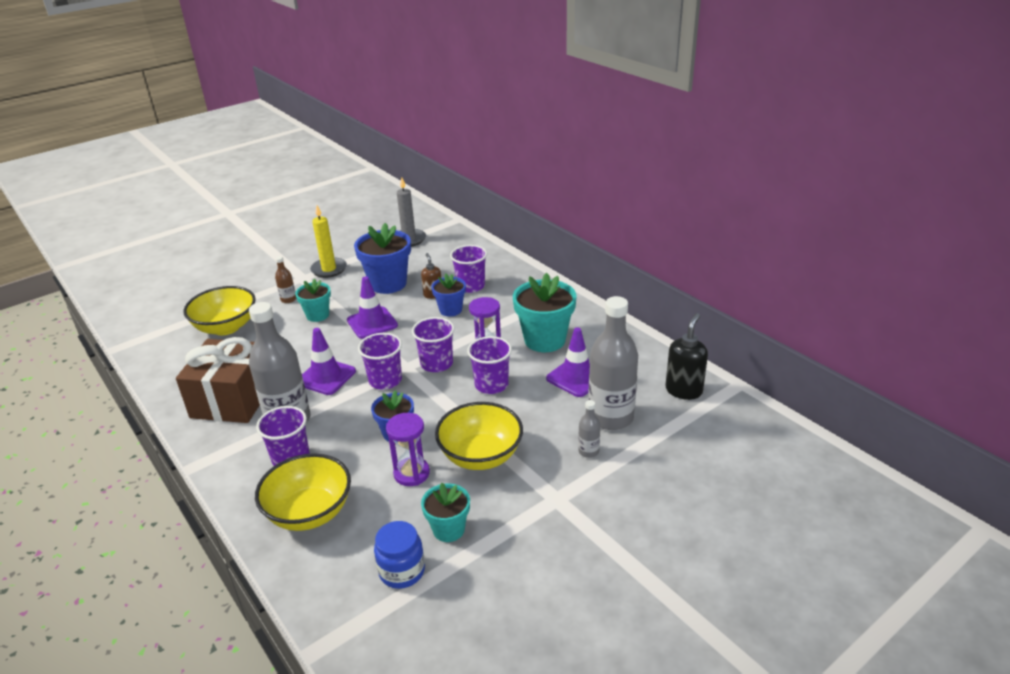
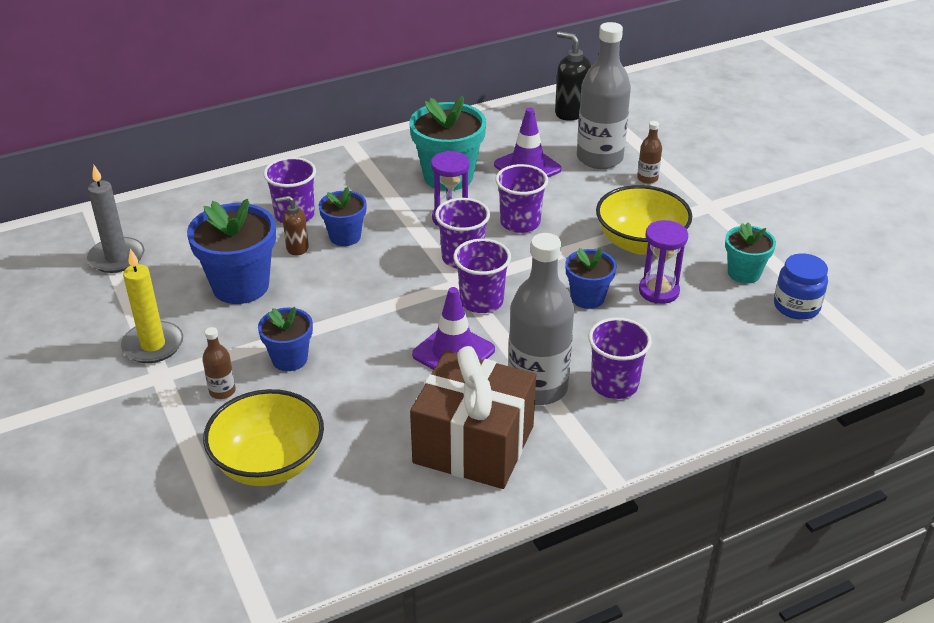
camera: 80 degrees left, 5 degrees up
yellow bowl [255,454,351,531] -> none
turquoise flower pot [295,278,331,322] -> blue flower pot [258,307,313,371]
purple traffic cone [347,276,398,339] -> none
grey bottle [578,400,600,458] -> brown bottle [637,121,662,184]

